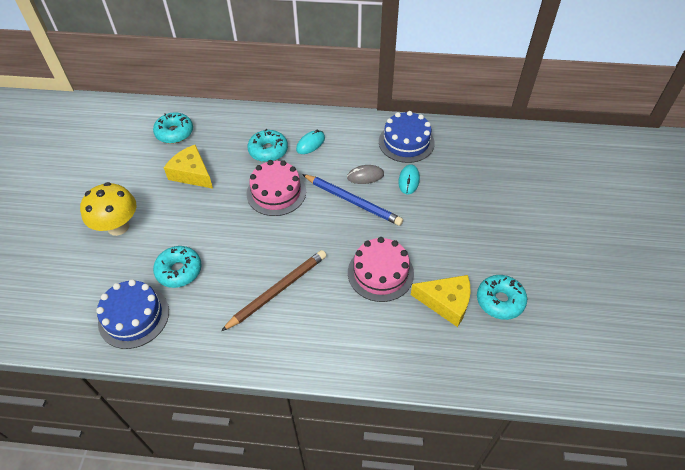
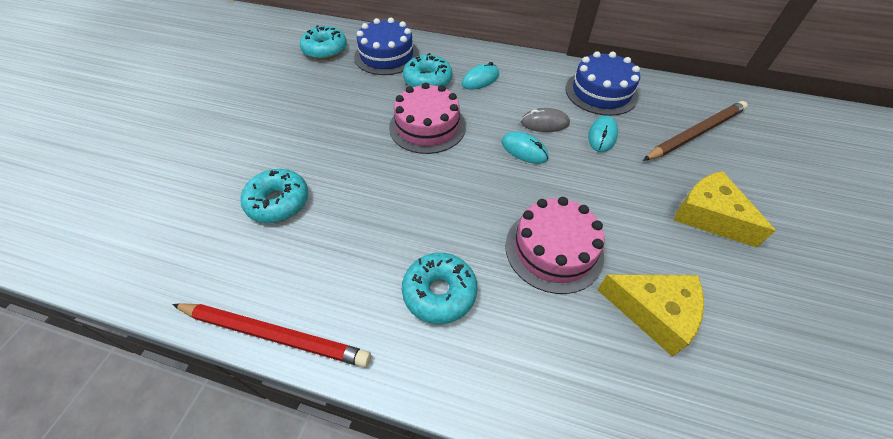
camera: 10 degrees right, 0 degrees up
yellow mushroom [80,182,136,236] -> none
blue cake [96,279,169,349] -> blue cake moved to [354,18,419,75]
yellow cheese [164,145,213,189] -> yellow cheese moved to [674,171,776,248]
brown pencil [221,250,326,331] -> brown pencil moved to [643,101,748,161]
blue pencil [302,174,403,226] -> turquoise mouse [501,132,549,164]
turquoise donut [477,275,527,320] -> turquoise donut moved to [402,253,477,324]
none -> red pencil [172,303,371,367]

